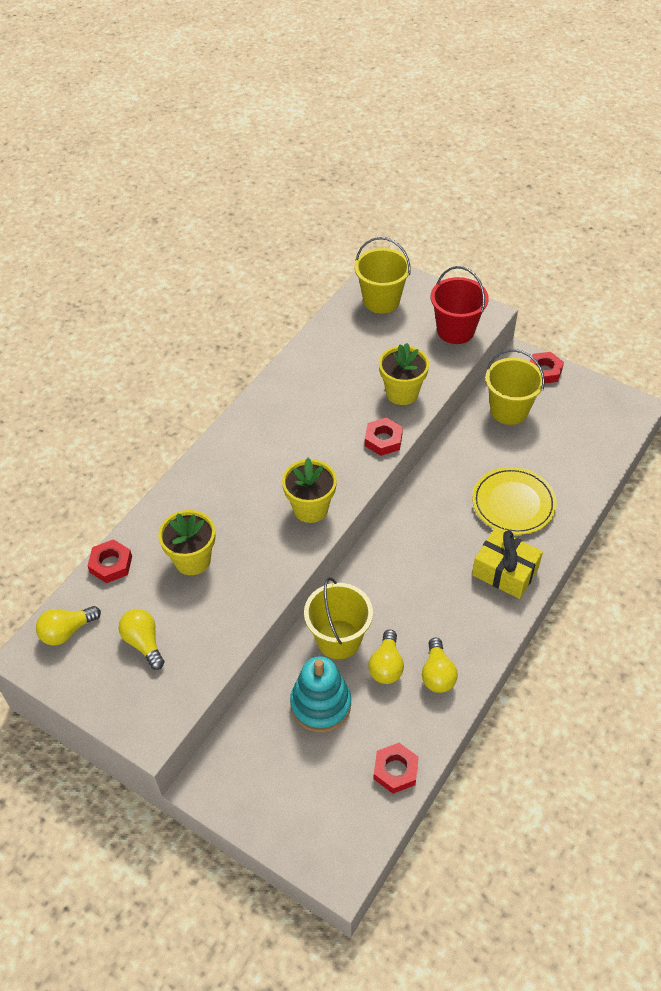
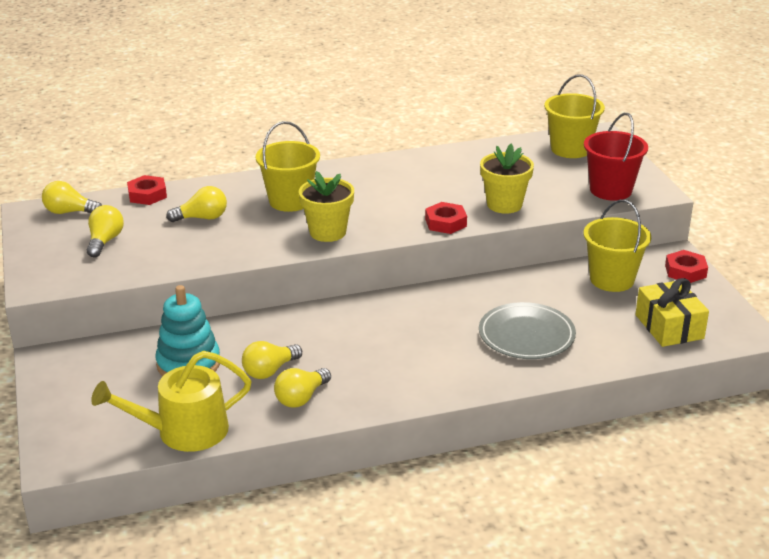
camera: 40 degrees right, 20 degrees down
yellow flower pot [158,510,215,575] -> yellow light bulb [166,186,227,222]
yellow bucket [304,577,373,659] -> yellow bucket moved to [256,121,320,212]
red nut [374,743,419,794] -> yellow watering can [91,351,252,452]
yellow plate [472,467,557,535] -> grey plate [479,302,576,359]
yellow gift [472,528,543,599] -> yellow gift moved to [635,278,709,347]

